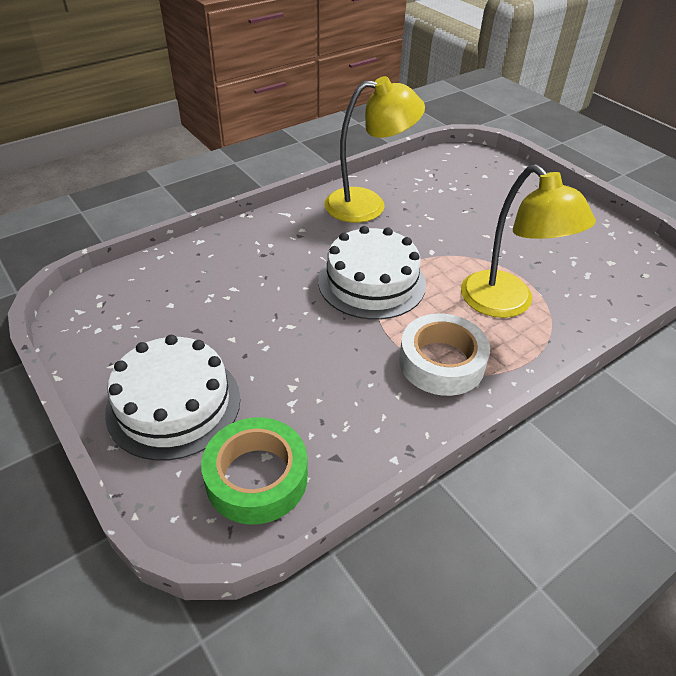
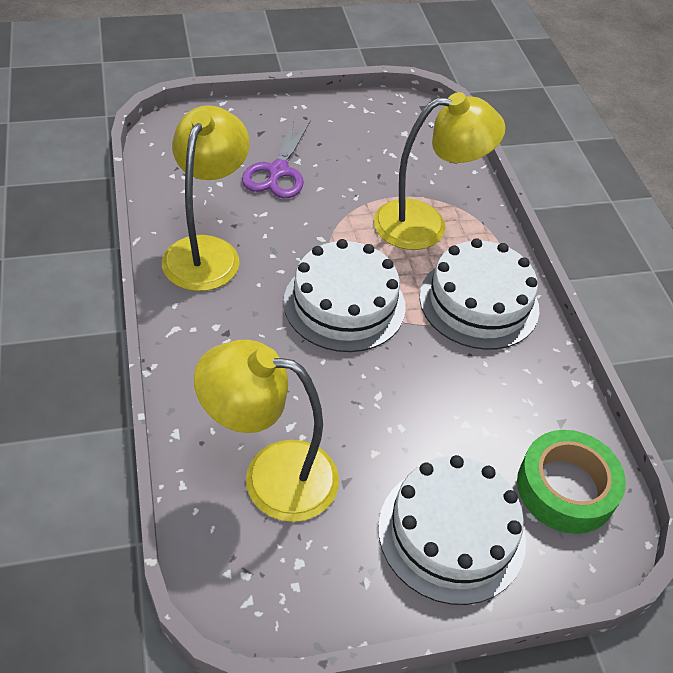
camera: 70 degrees left, 5 degrees up
white tape [399,313,490,396] -> white cake [420,238,539,350]
none -> yellow lamp [194,340,339,522]
none -> purple scissors [242,119,311,198]

